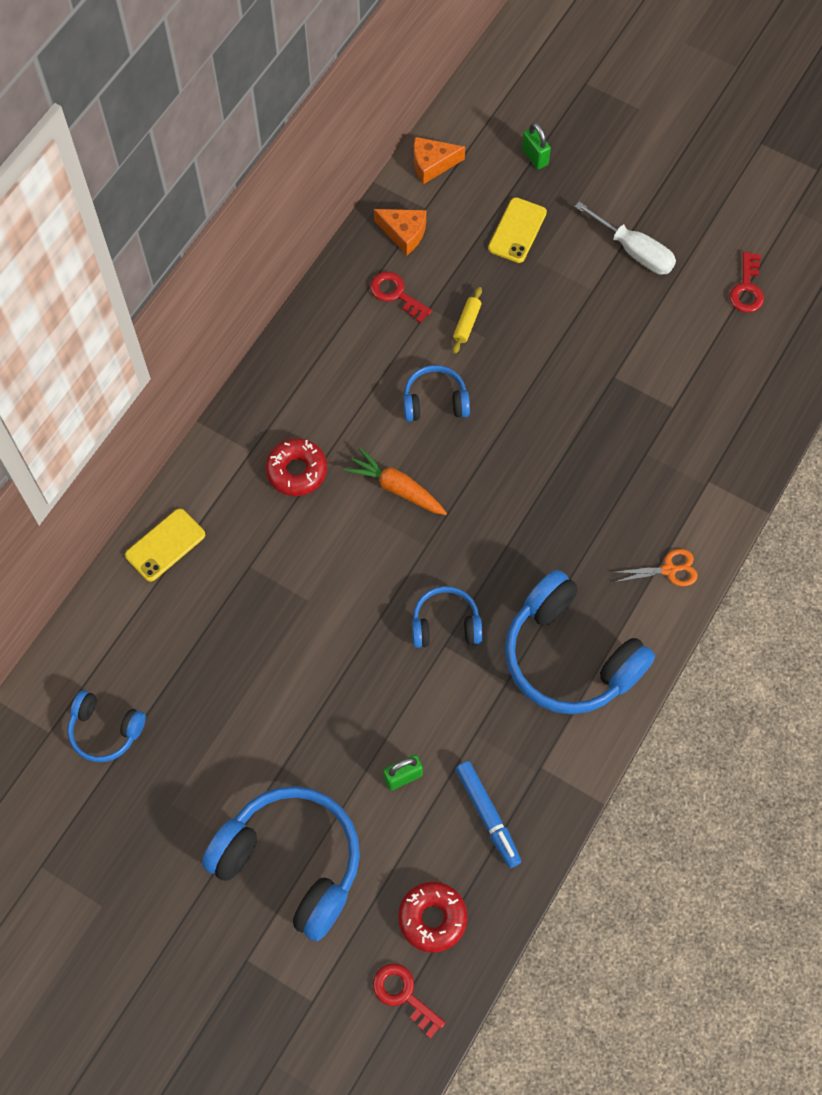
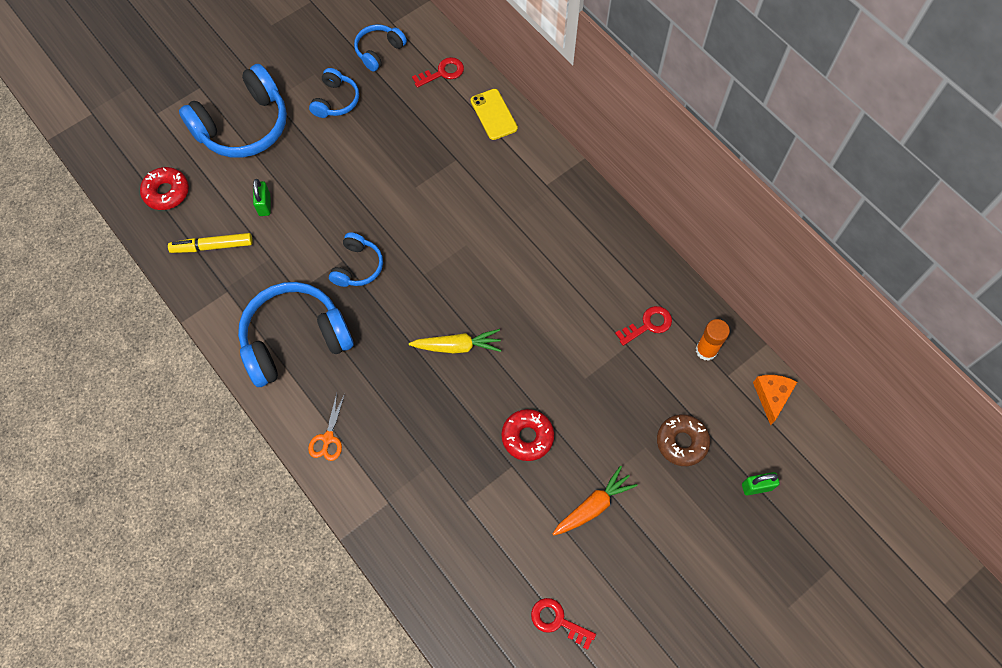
camera: 110 degrees right, 0 degrees up
red donut [265,438,327,496] -> red donut moved to [501,409,554,461]
orange carrot [344,448,447,515] -> orange carrot moved to [553,466,638,536]
red key [373,963,446,1039] -> red key moved to [412,57,464,88]
orange cheese [374,209,426,255] -> orange glue stick [696,319,730,361]
blue headphones [403,365,470,422] -> blue headphones moved to [309,68,359,118]
yellow rolling pin [452,287,482,354] -> none
blue marker [455,761,522,868] -> yellow marker [168,233,253,253]
yellow phone [488,197,547,263] -> brown donut [657,414,710,466]
white screwdriver [575,201,676,275] -> none
none -> yellow carrot [409,329,501,354]

